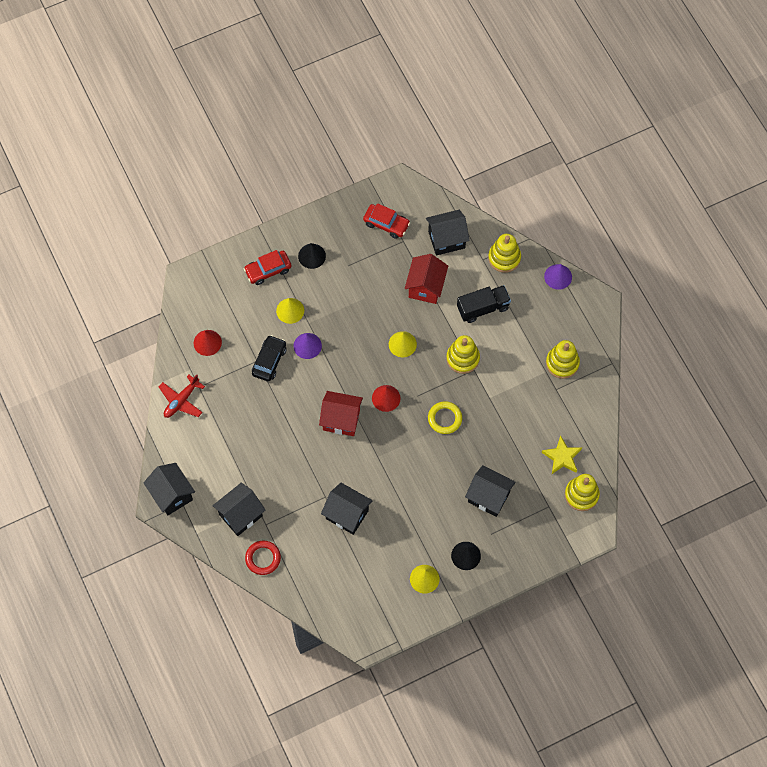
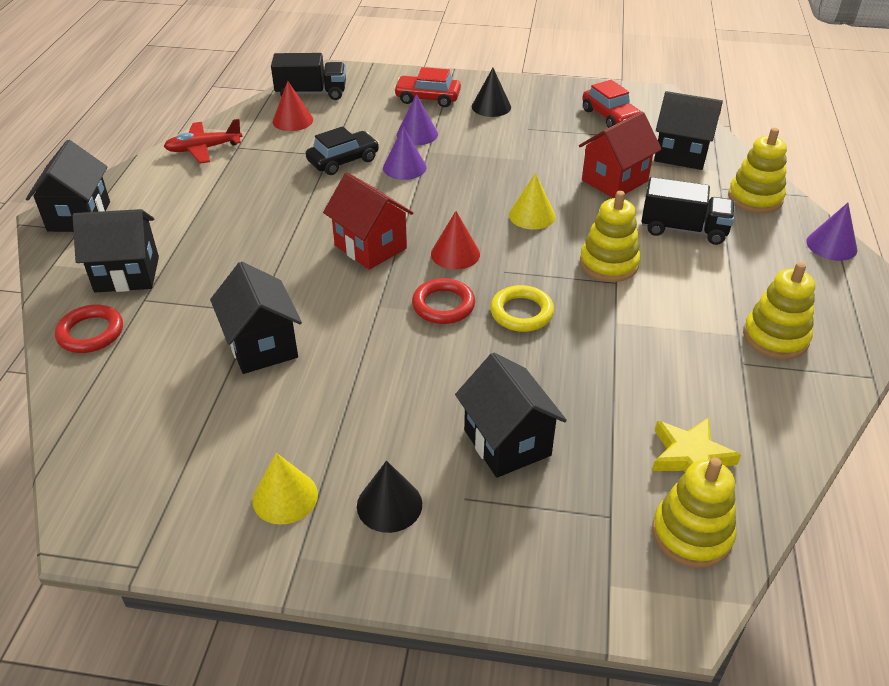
camera: 35 degrees right, 25 degrees down
yellow cone [276,298,304,324] -> purple cone [397,94,438,145]
none -> black truck [271,53,346,100]
none -> red ring [412,278,475,324]

